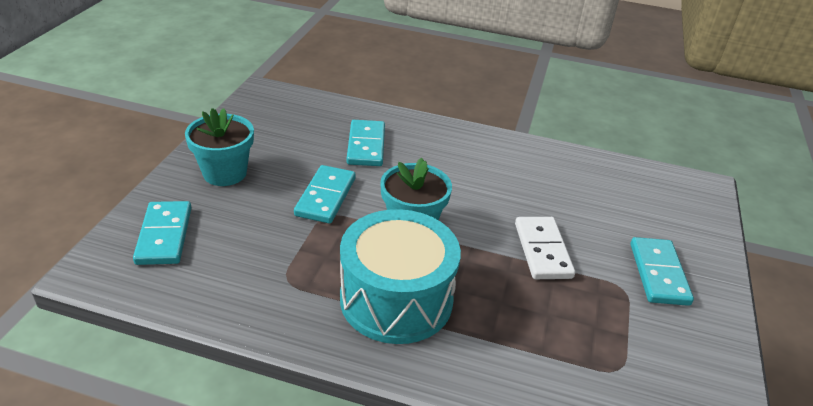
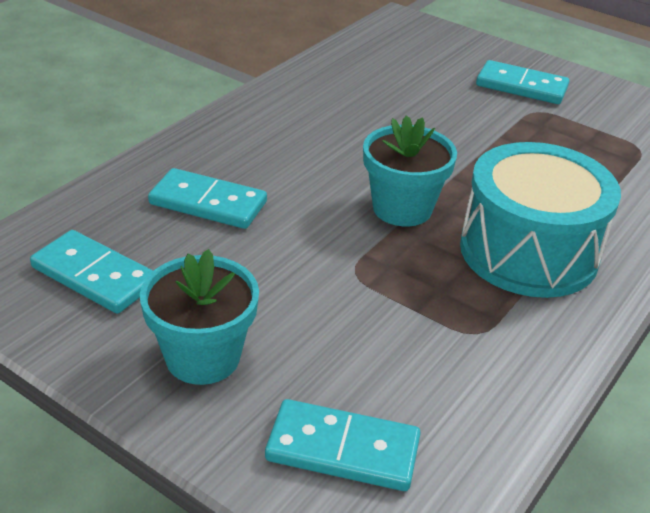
camera: 70 degrees left, 0 degrees up
turquoise domino [294,165,356,223] -> turquoise domino moved to [30,230,153,314]
white domino [515,217,575,279] -> none

